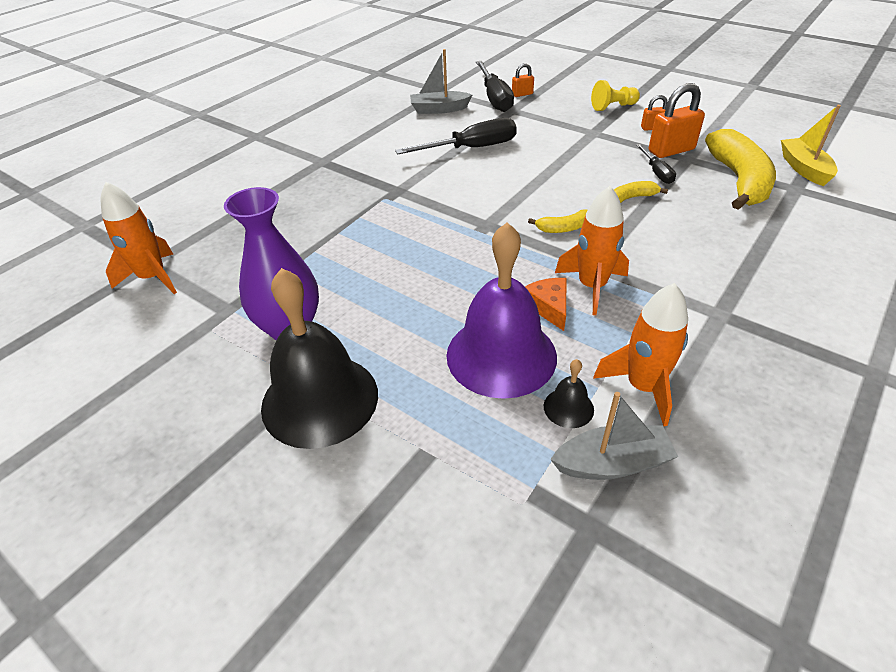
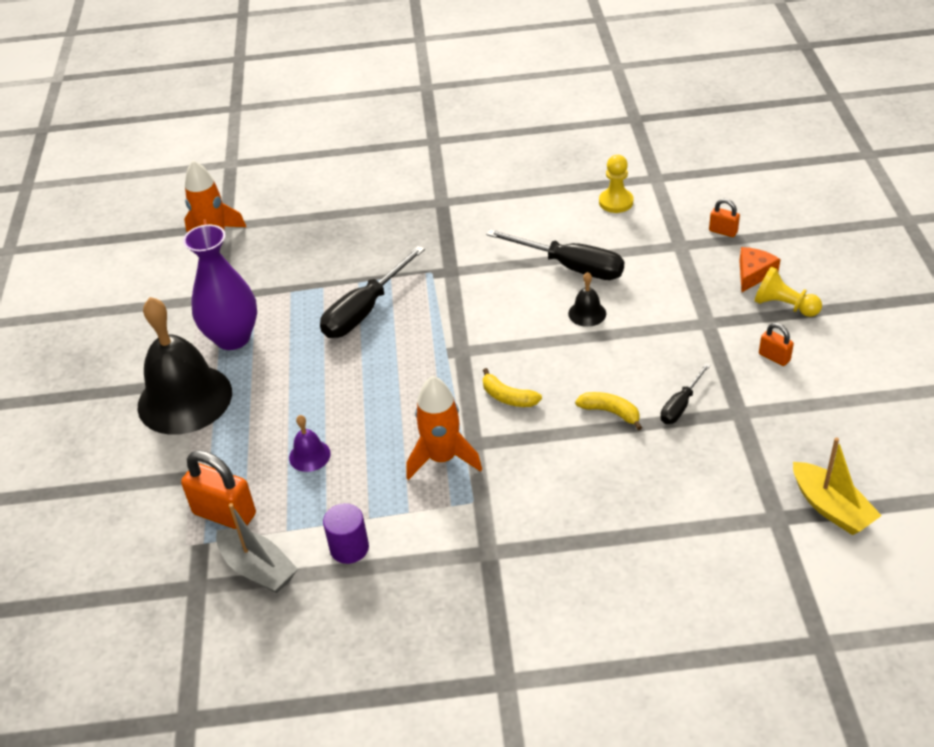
camera: 50 degrees right, 0 degrees up
grey boat [410,49,472,114] -> yellow pawn [599,155,633,213]
purple bell [446,222,557,399] -> purple bell [289,415,331,472], size x0.42
black screwdriver [476,61,514,112] -> black screwdriver moved to [320,246,425,338]
orange cheese [525,278,566,331] -> orange cheese moved to [739,247,781,292]
black bell [544,359,594,428] -> black bell moved to [568,272,606,327]
orange rocket [593,283,688,427] -> purple cylinder [323,503,369,564]
orange padlock [649,83,705,158] -> orange padlock moved to [181,450,256,529]
yellow banana [705,129,776,210] -> none
yellow boat [781,105,841,186] -> yellow boat turned 105 degrees clockwise [793,437,882,535]

